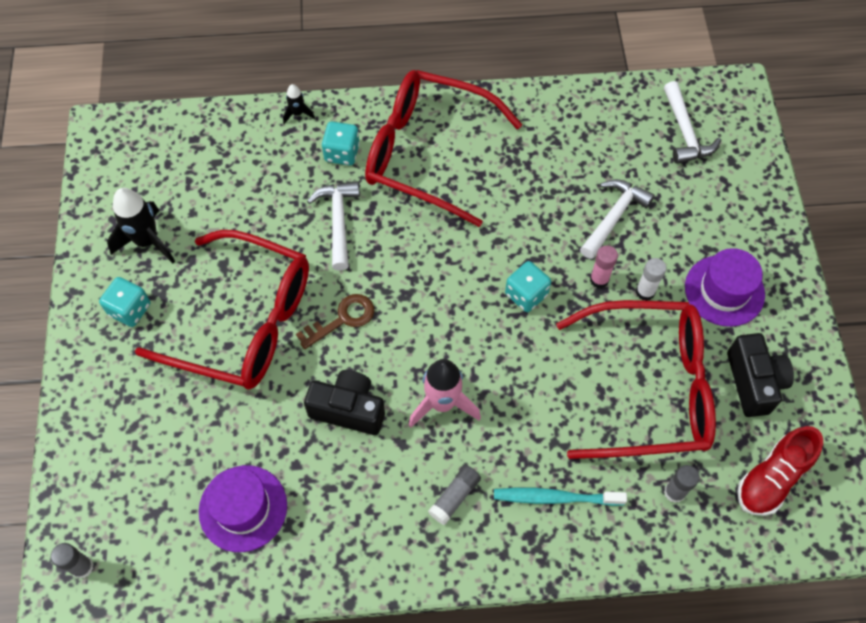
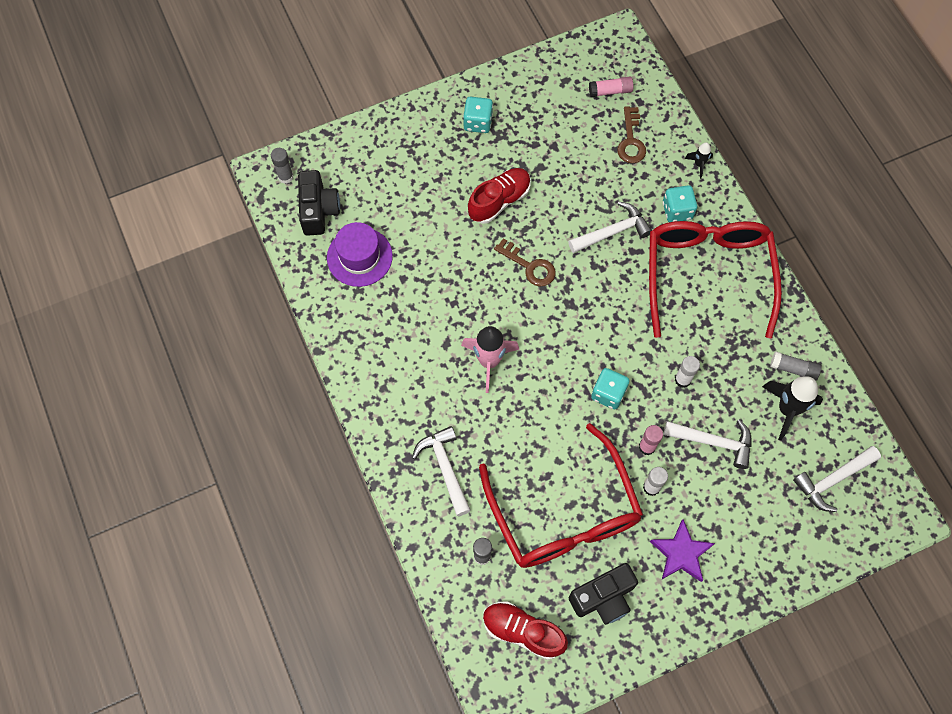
camera: 70 degrees right, 5 degrees up
black rocket [107,188,175,263] -> black rocket moved to [762,376,823,441]
red glasses [135,230,309,389] -> red shoe [468,168,531,224]
black camera [304,370,385,435] -> black camera moved to [298,170,340,236]
grey glue stick [428,465,481,525] -> grey glue stick moved to [770,351,821,381]
turquoise toothbrush [494,488,627,506] -> white hammer [412,426,471,516]
purple hat [685,248,765,327] -> purple star [650,519,715,582]
none -> pink glue stick [589,77,634,97]
none -> brown key [617,106,646,163]
none -> white glue stick [675,356,700,388]

